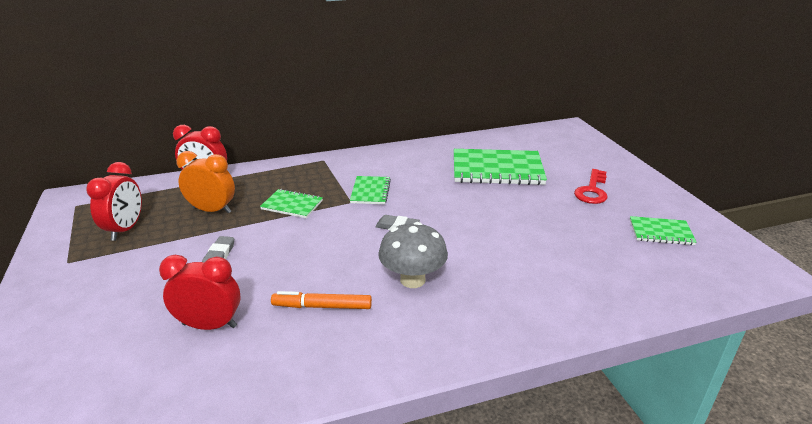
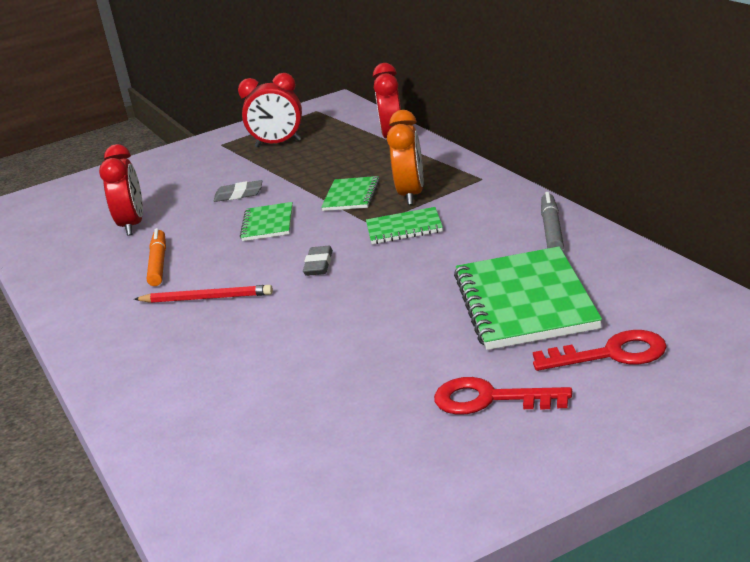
camera: 85 degrees right, 5 degrees down
orange clock [176,151,235,213] -> orange clock moved to [387,110,423,205]
grey mushroom [378,222,448,288] -> red pencil [134,285,273,303]
green notebook [630,216,697,245] -> green notebook moved to [240,202,293,241]
none -> red key [533,330,667,371]
none -> grey marker [541,192,564,250]

